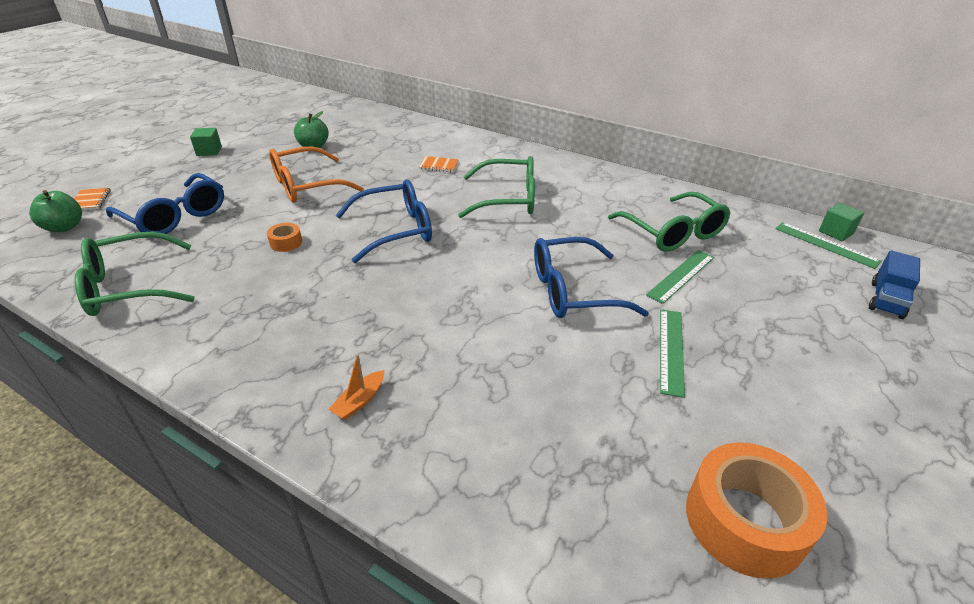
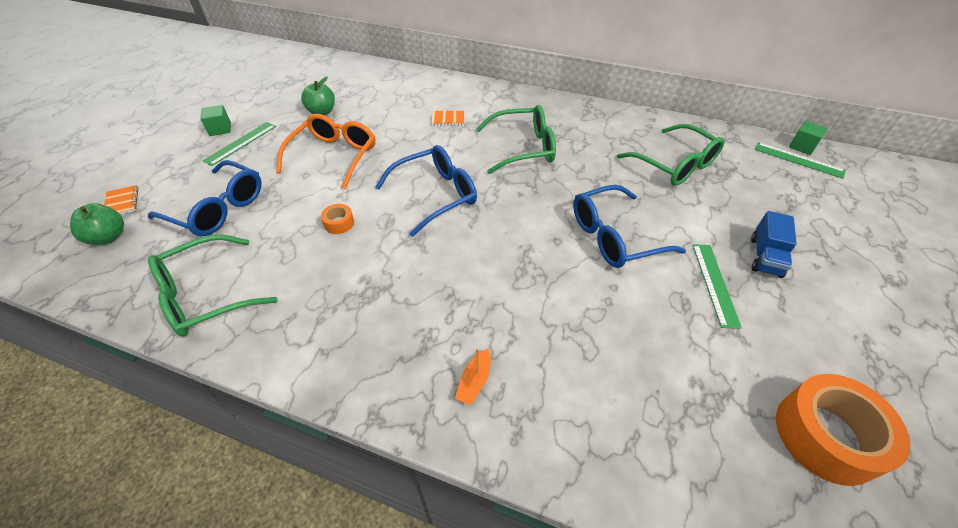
camera: 10 degrees left, 10 degrees up
orange glasses [269,147,364,202] -> orange glasses turned 150 degrees clockwise [276,114,375,190]
green ruler [646,250,714,304] -> green ruler moved to [202,122,276,166]
blue truck [869,250,920,319] -> blue truck moved to [751,211,797,278]

